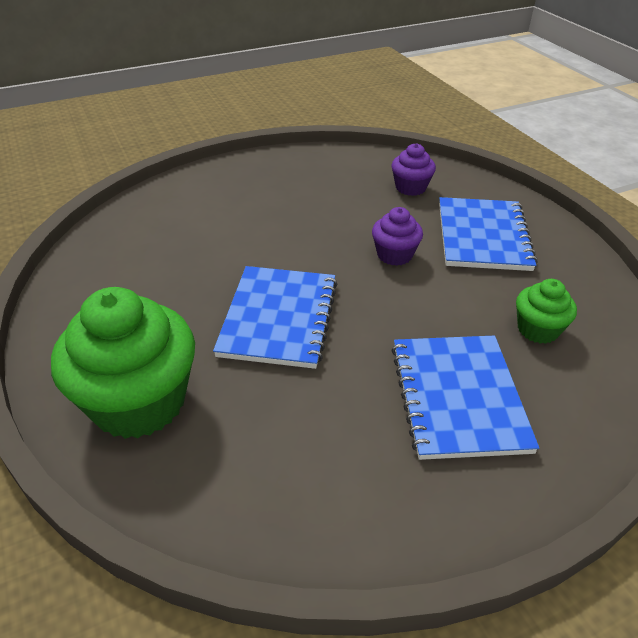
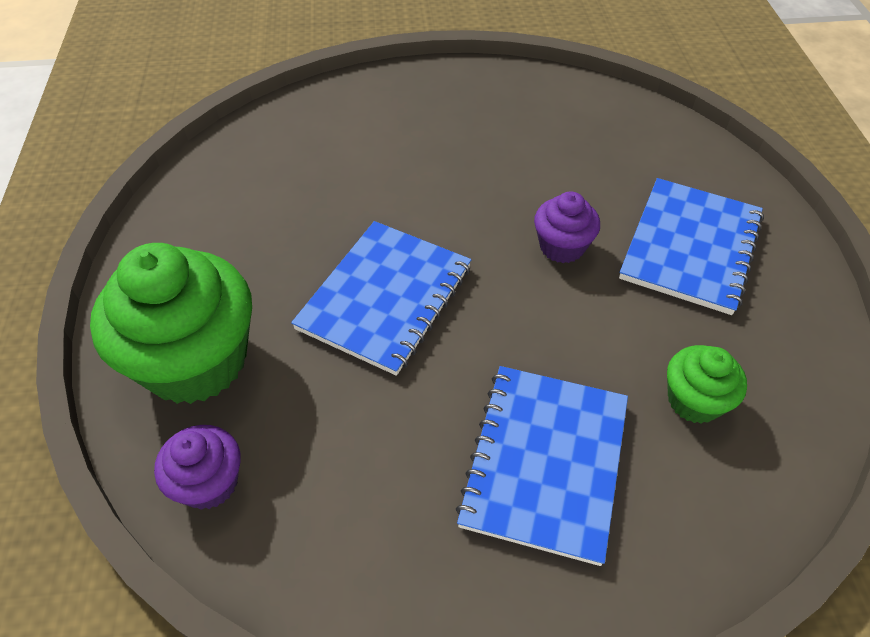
camera: 20 degrees right, 10 degrees up
purple cupcake [392,143,436,196] -> purple cupcake moved to [154,425,241,510]

